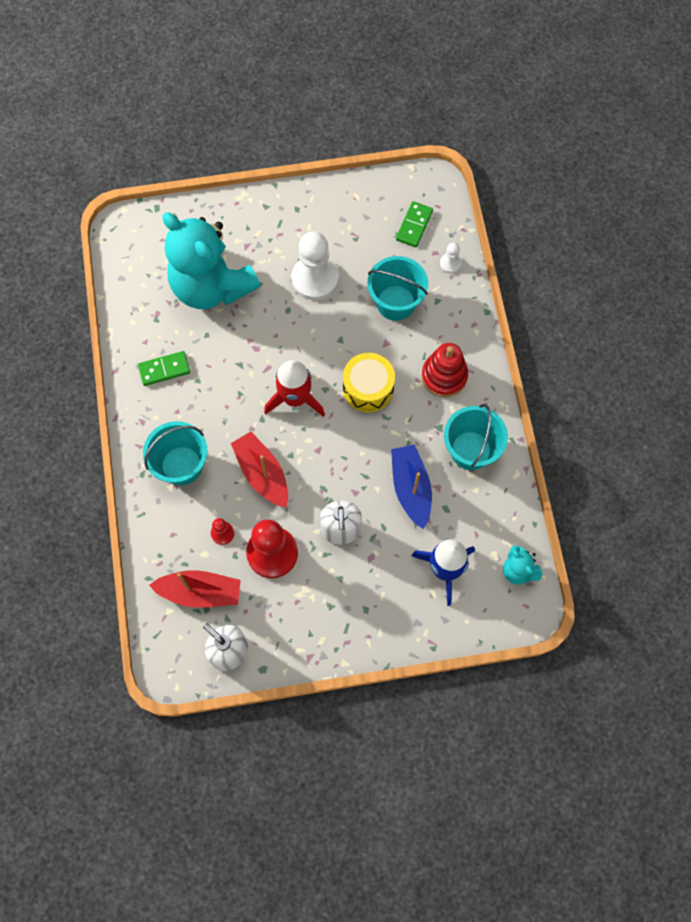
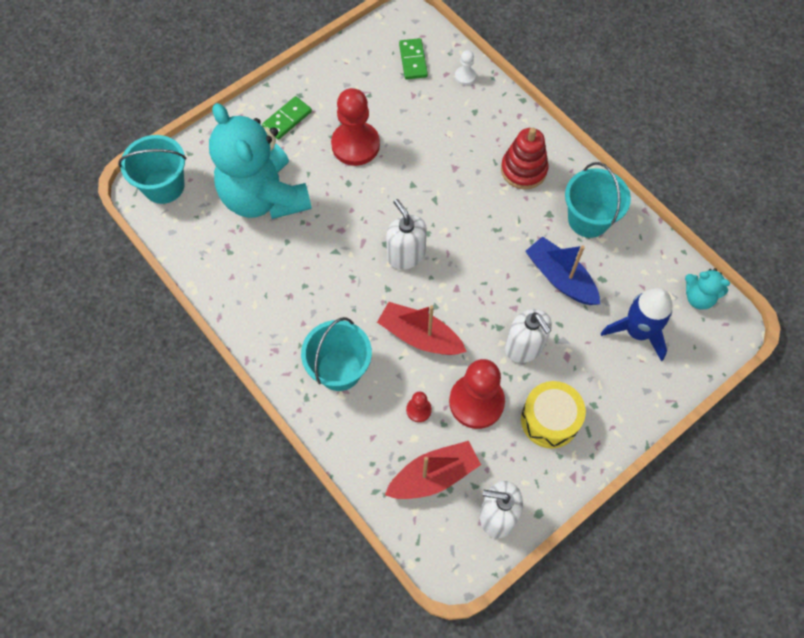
camera: 30 degrees left, 5 degrees down
green domino [138,351,190,386] -> green domino moved to [262,96,312,140]
turquoise teddy bear [162,212,260,309] -> turquoise teddy bear turned 45 degrees clockwise [209,103,312,219]
red rocket [264,360,325,417] -> white soap dispenser [386,199,427,270]
white pawn [292,231,339,300] -> red pawn [331,88,380,166]
yellow drum [343,353,395,412] -> yellow drum moved to [521,381,586,449]
turquoise bucket [367,256,428,321] -> turquoise bucket moved to [118,135,186,204]

